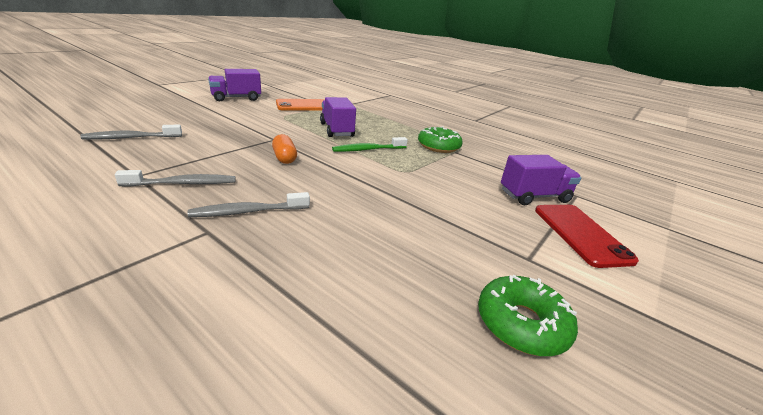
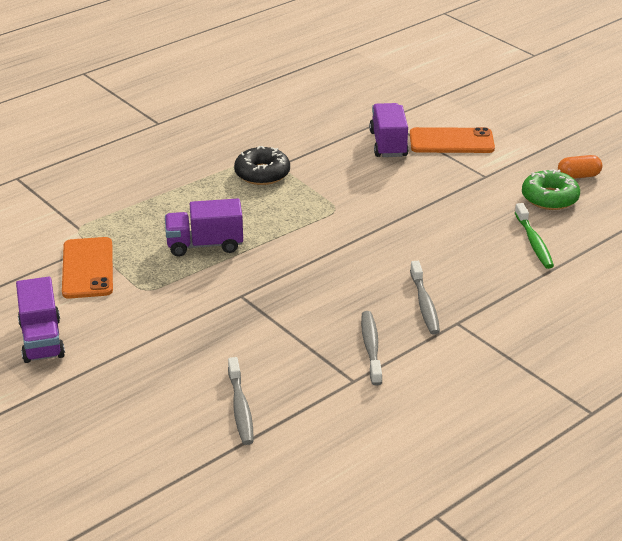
camera: 75 degrees left, 5 degrees up
orange capsule [272,134,297,164] -> orange capsule moved to [558,155,602,179]
green toothbrush [332,137,408,152] -> green toothbrush moved to [515,203,554,269]
green donut [418,127,463,153] -> black donut [234,146,290,185]
red phone [535,205,639,268] -> orange phone [410,127,495,153]

